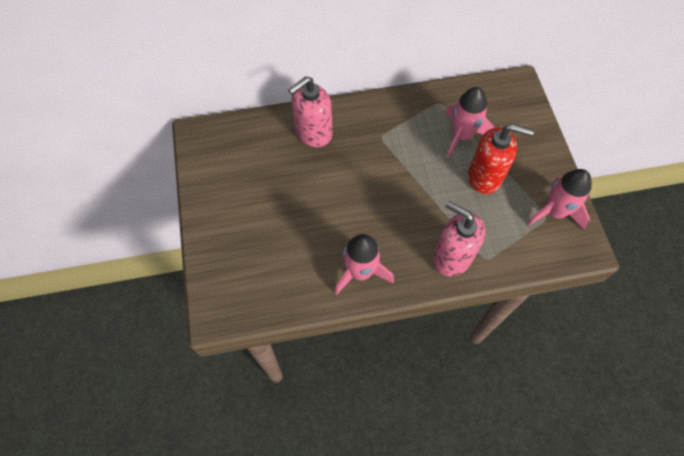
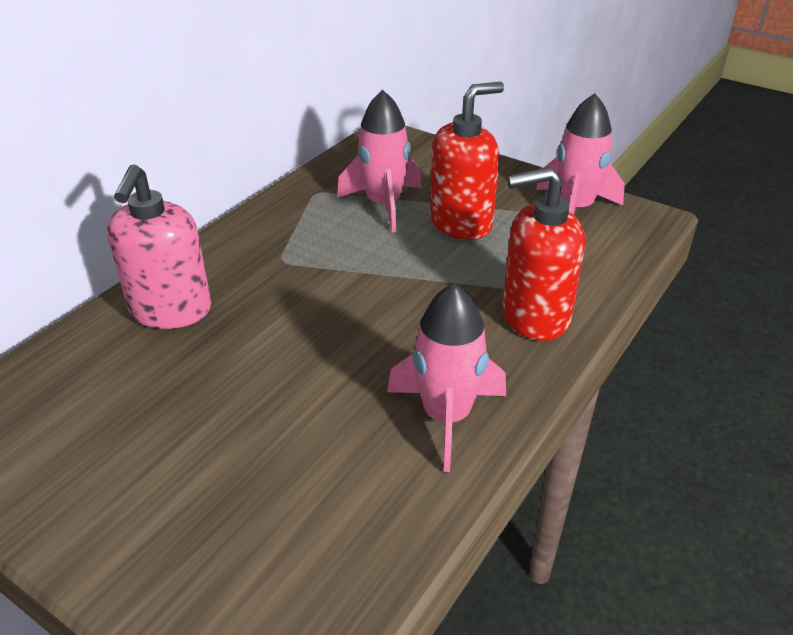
camera: 45 degrees left, 25 degrees down
pink soap dispenser [433,201,486,276] -> red soap dispenser [502,167,585,341]

